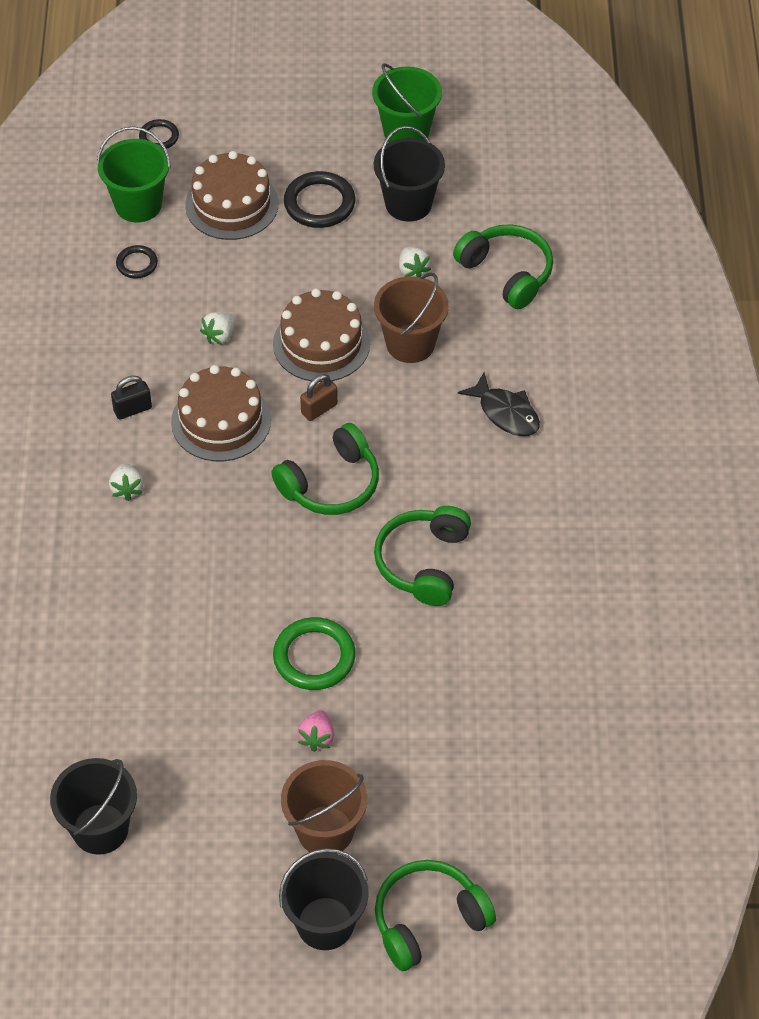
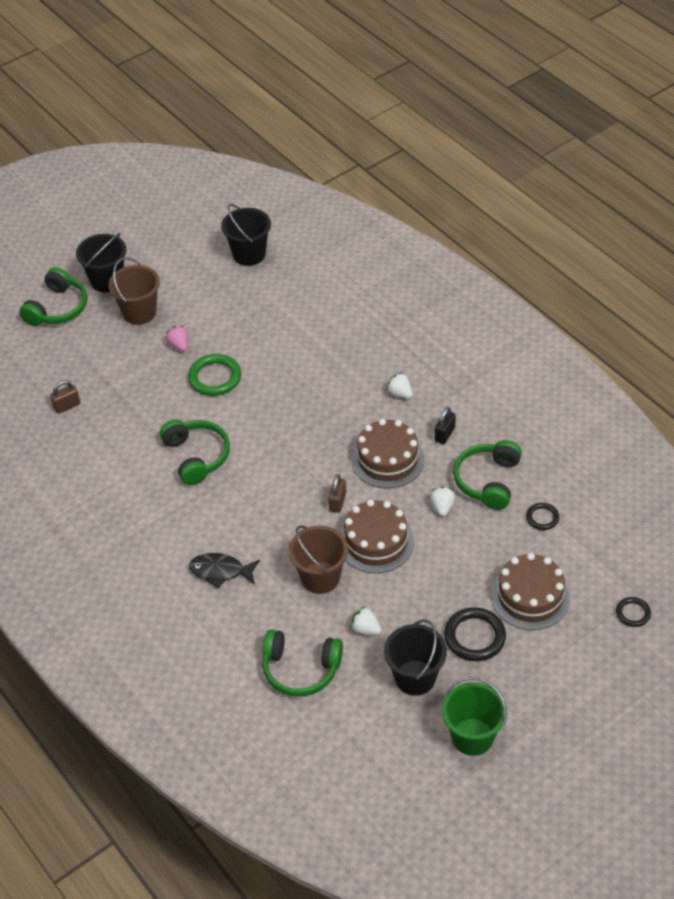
camera: 145 degrees right, 5 degrees down
green bucket [97,126,171,223] -> none
green headphones [271,423,379,515] -> green headphones moved to [453,440,522,510]
none -> brown padlock [50,380,80,414]

